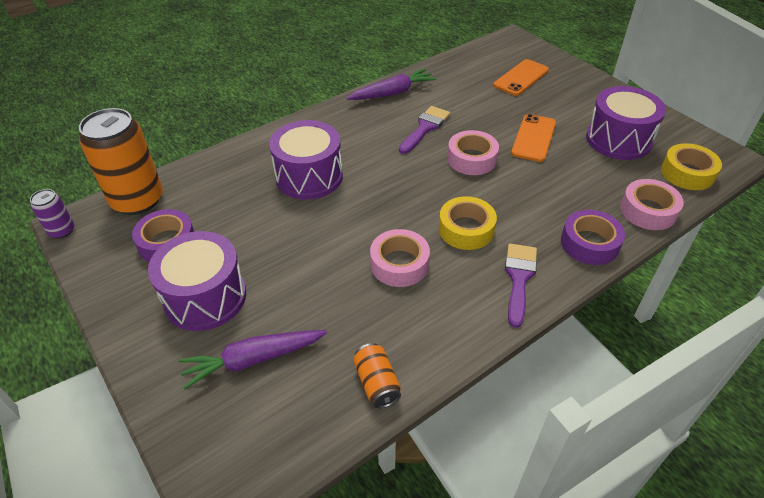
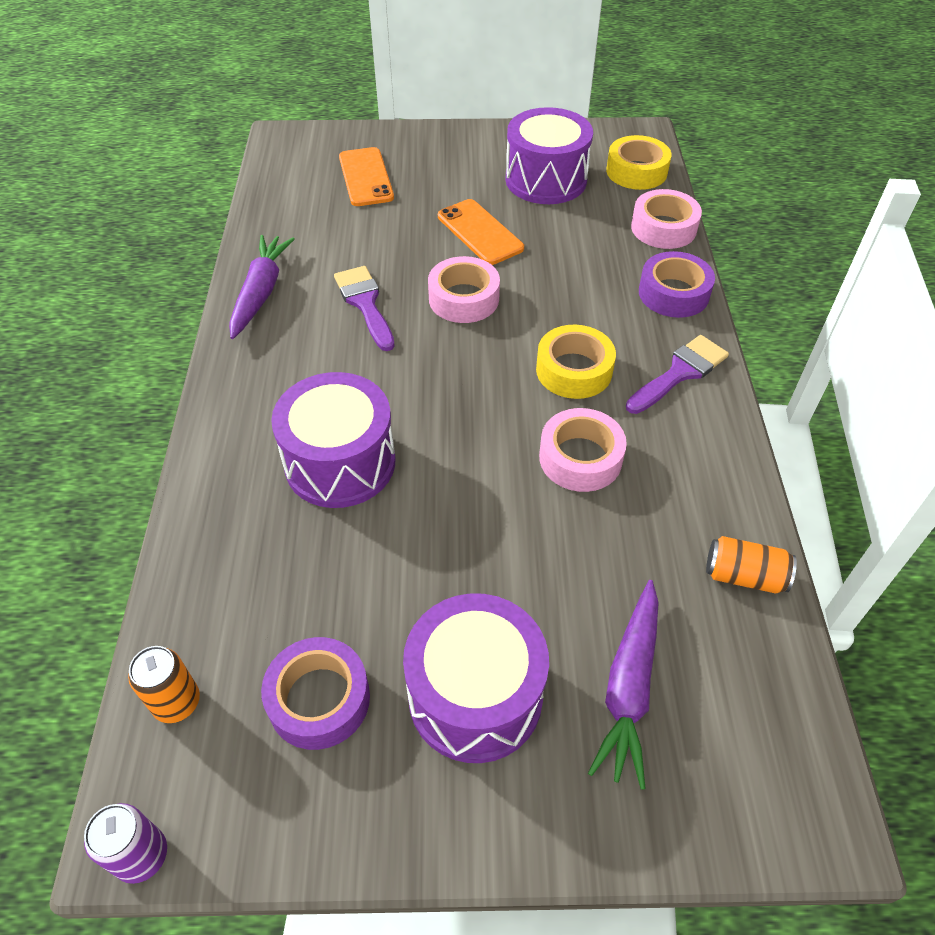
camera: 55 degrees left, 5 degrees up
orange can [79,108,163,215] -> orange can [128,646,200,723], size x0.47
purple brush [505,244,537,328] -> purple brush turned 90 degrees clockwise [626,335,729,414]

